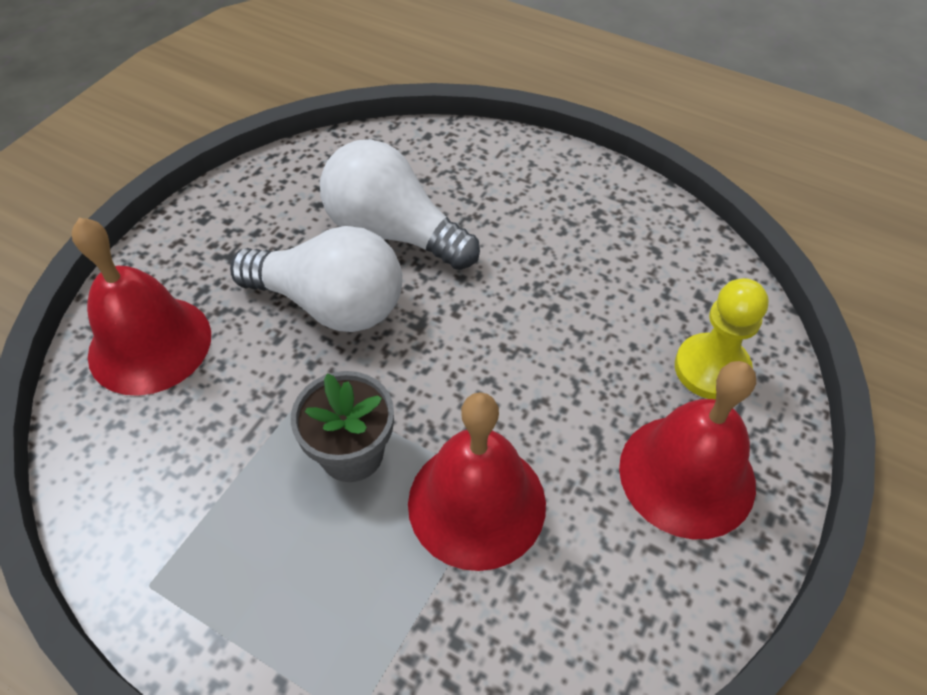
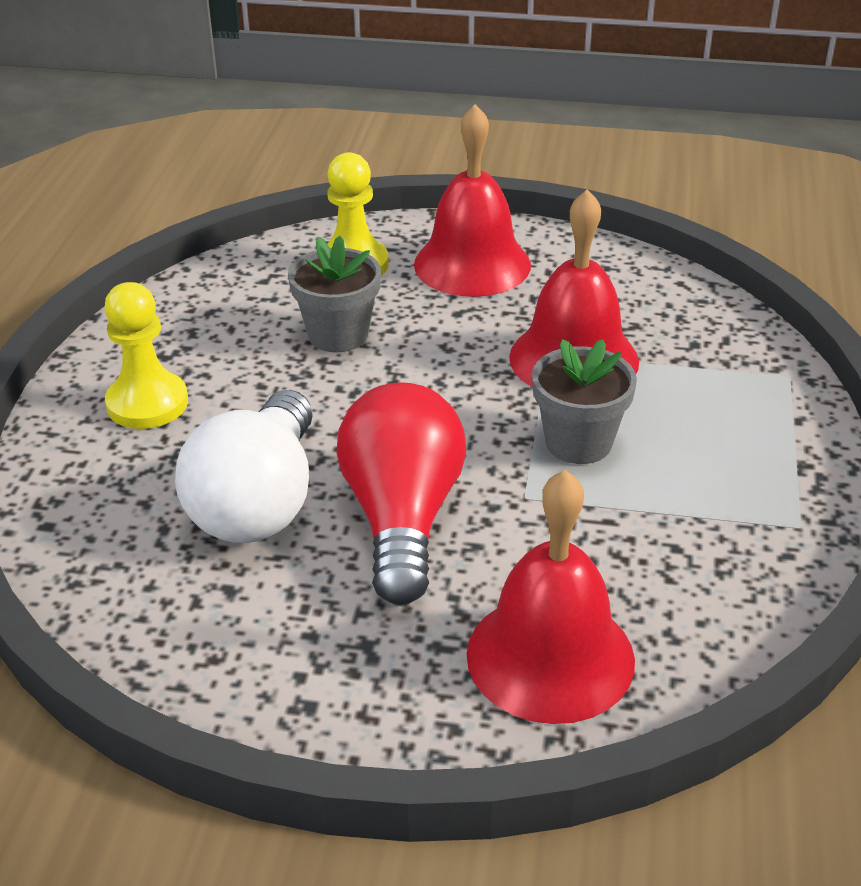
camera: 110 degrees left, 15 degrees down
white light bulb [230,226,402,332] -> red light bulb [336,382,466,605]
none -> yellow pawn [104,282,188,429]
none -> grey flower pot [288,236,381,352]

